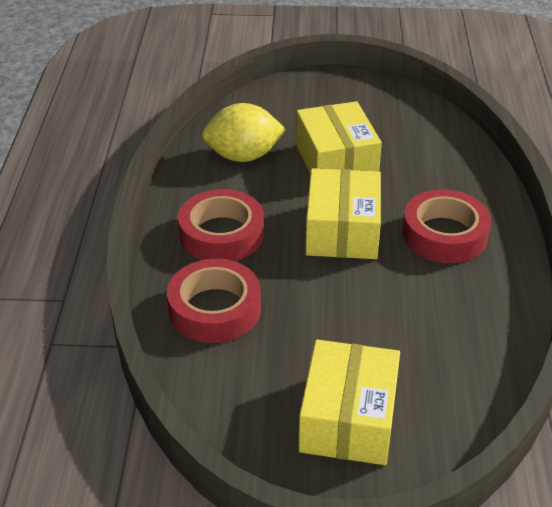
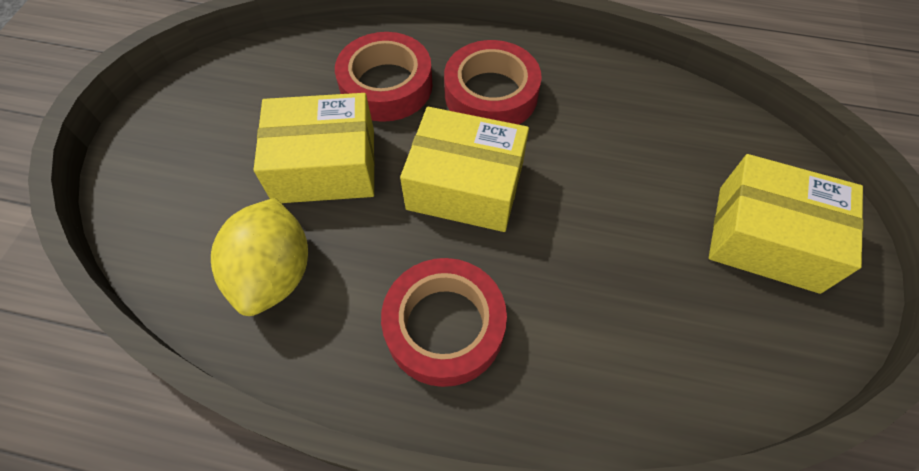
camera: 80 degrees left, 20 degrees up
red tape [167,259,261,343] -> red tape moved to [335,32,433,122]

